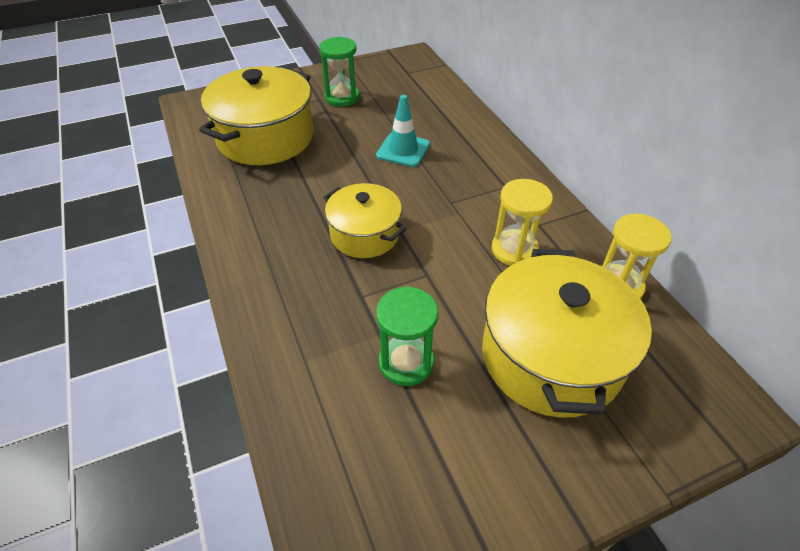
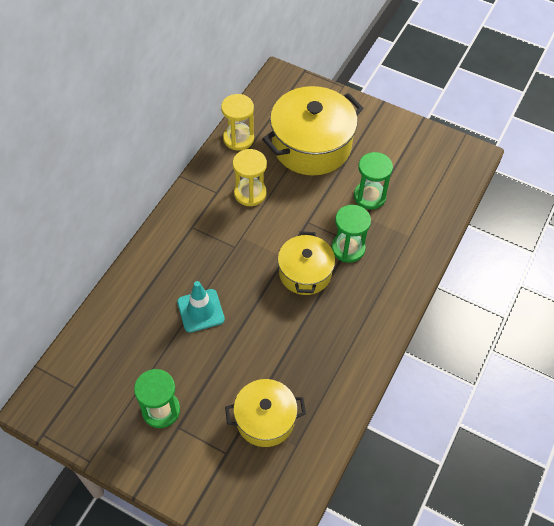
camera: 130 degrees left, 10 degrees up
yellow pot [199,66,314,165] -> yellow pot [225,379,306,447], size x0.60
none -> green hourglass [332,205,371,263]

